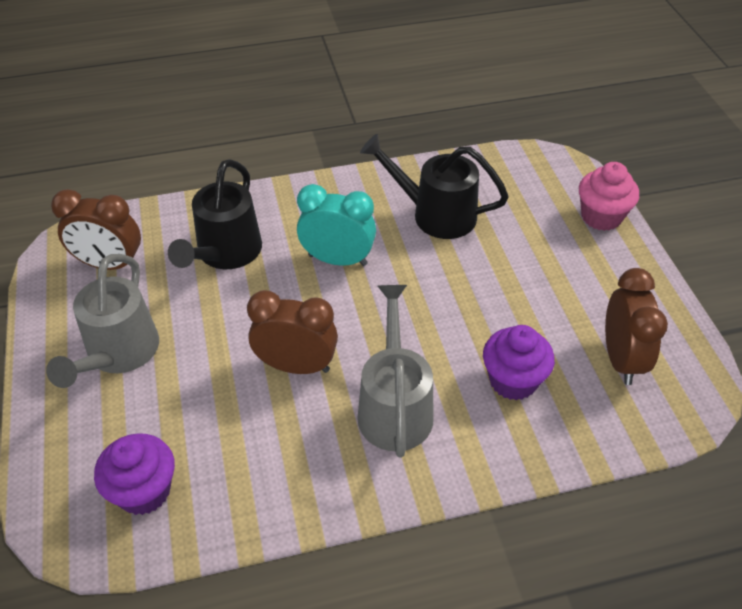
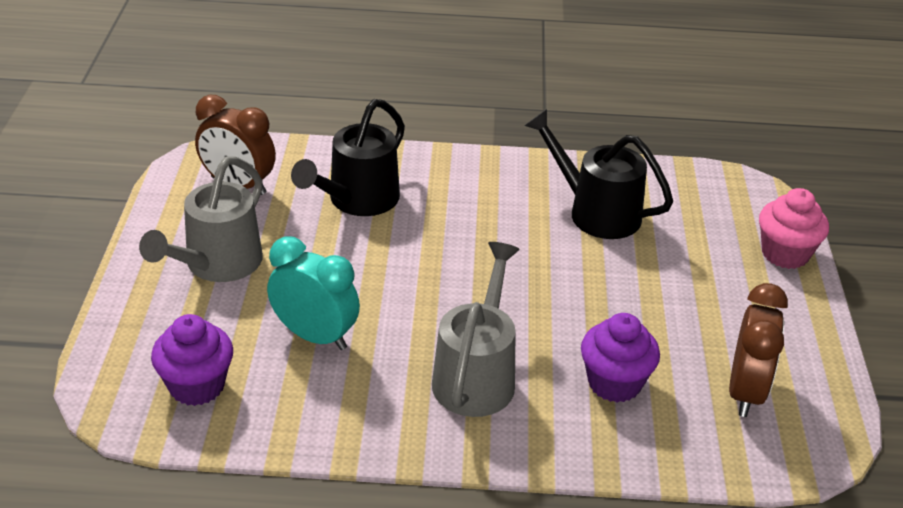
camera: 15 degrees right, 10 degrees down
brown clock [247,290,338,374] -> none
turquoise clock [297,184,376,266] -> turquoise clock moved to [267,237,360,350]

